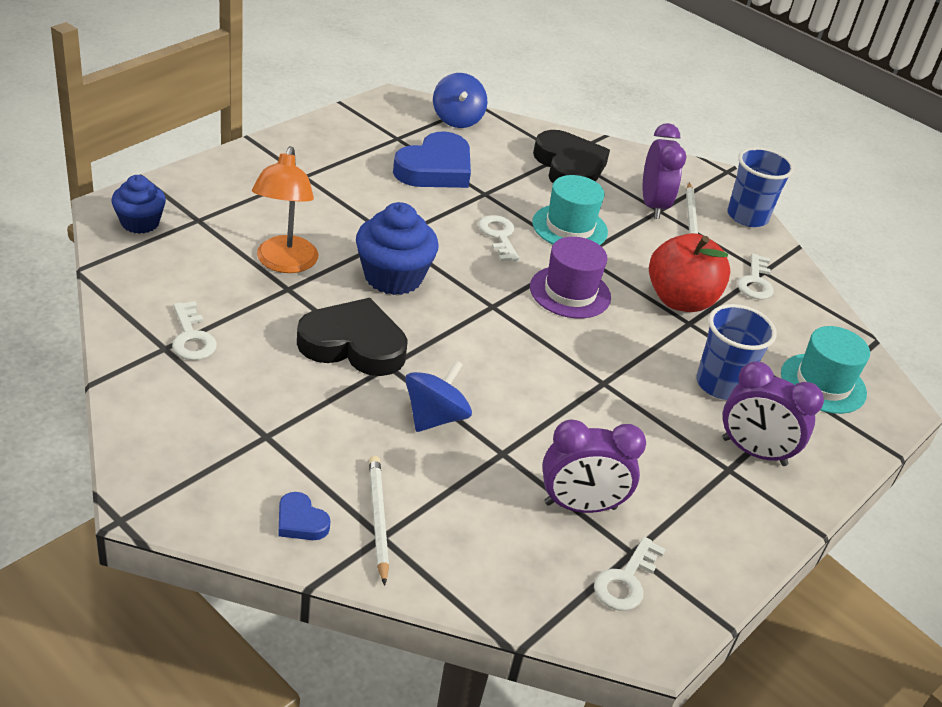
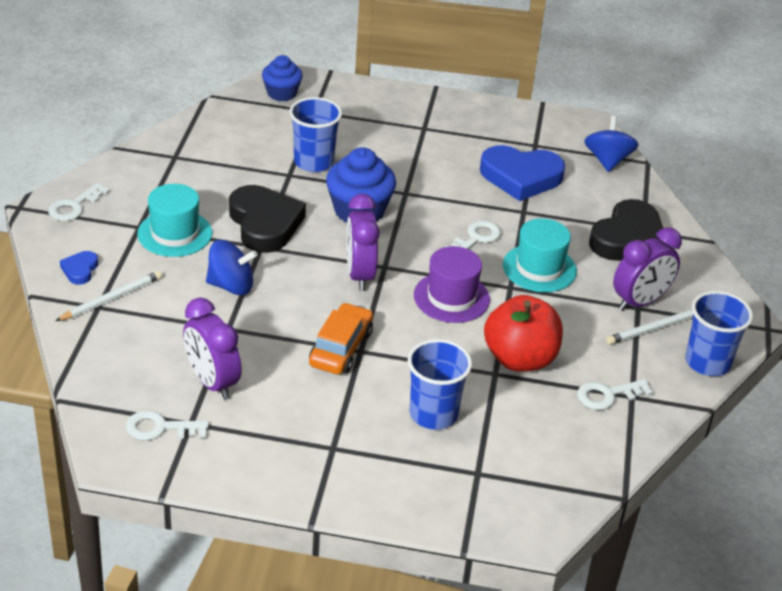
camera: 60 degrees right, 0 degrees up
white key [172,301,217,360] -> white key moved to [48,183,110,221]
orange lamp [252,146,319,273] -> blue cup [289,97,342,172]
blue spinning top [433,73,487,128] -> blue spinning top turned 135 degrees clockwise [584,116,639,172]
purple clock [723,361,824,466] -> purple clock moved to [346,194,380,291]
turquoise hat [781,326,870,414] -> turquoise hat moved to [137,184,212,257]
none -> orange car [309,303,373,375]

